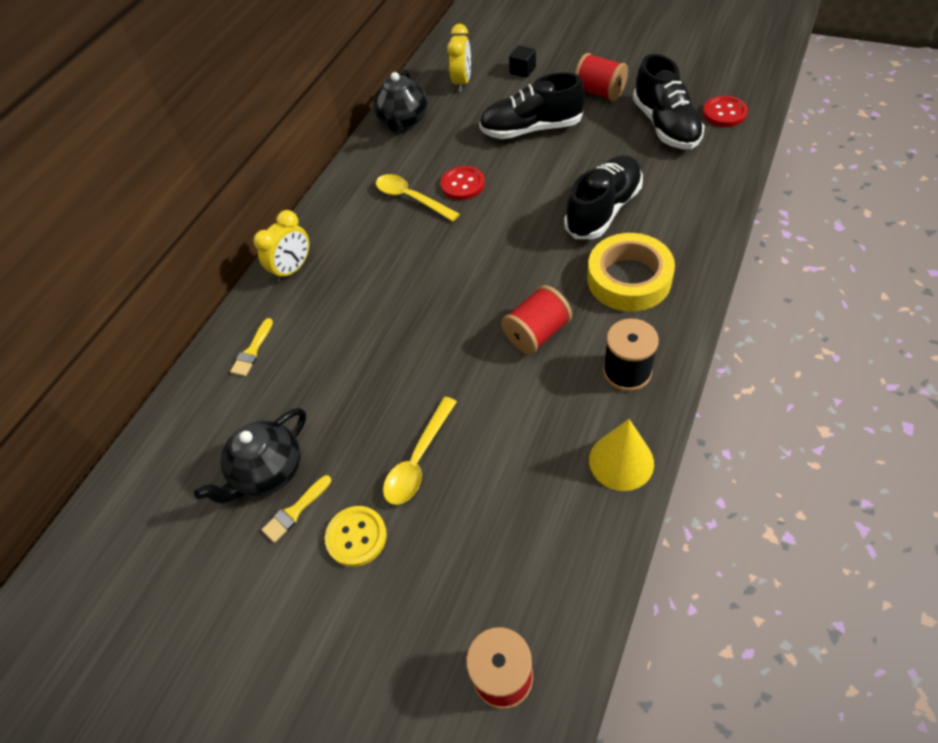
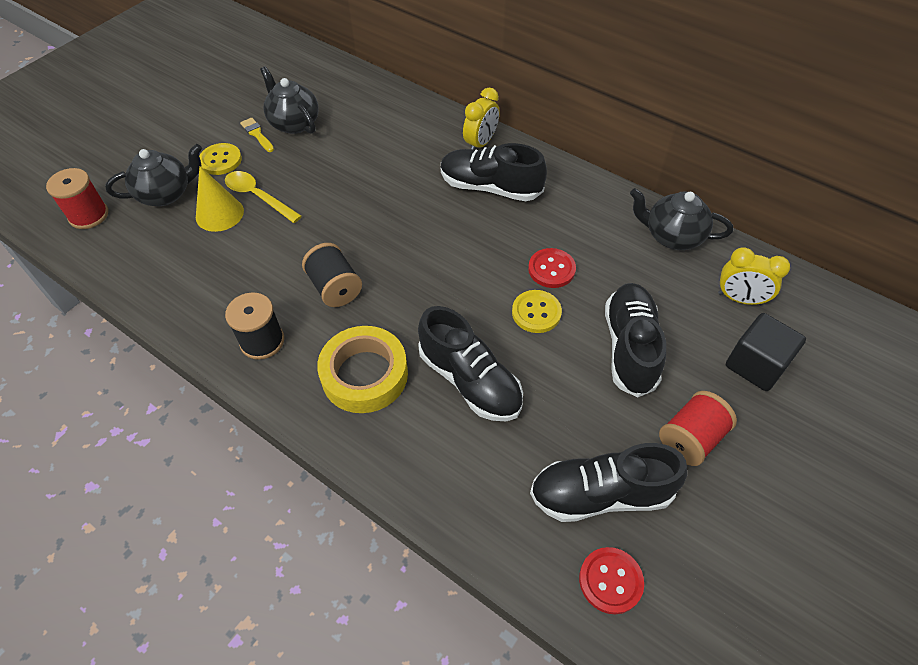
camera: 95 degrees right, 0 degrees up
yellow brush [230,318,273,376] -> none
yellow clock [253,210,309,282] -> yellow clock turned 105 degrees counterclockwise [463,88,500,150]
yellow spoon [376,174,460,222] -> none
red spool [501,285,572,354] -> black spool [302,243,362,307]
black cube [509,45,536,78] -> black cube [726,313,806,391], size x1.75
yellow cone [589,419,654,491] -> yellow cone moved to [196,166,244,232]
none -> black teapot [105,144,202,206]
none -> black shoe [441,143,547,201]
none -> yellow button [512,290,562,333]

